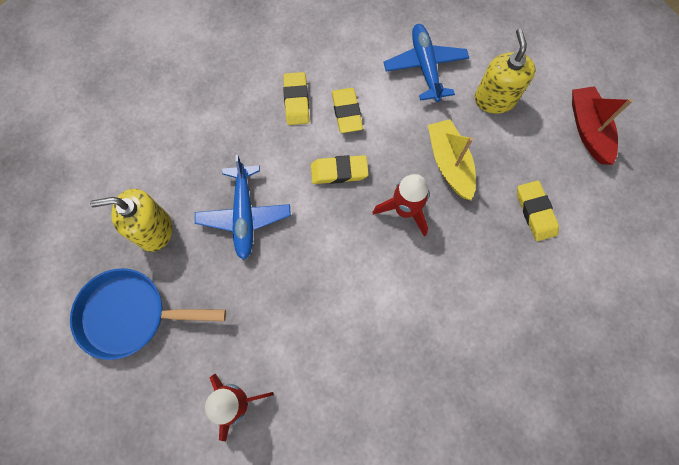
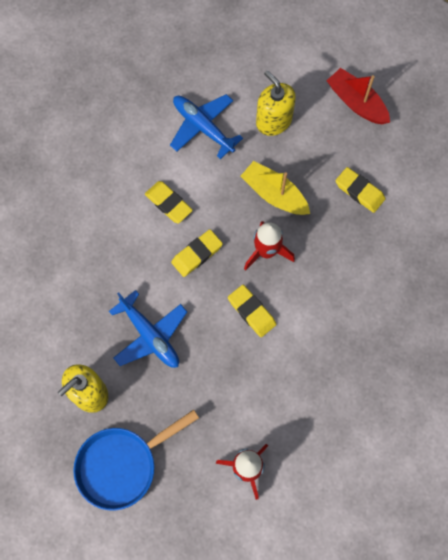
camera: 35 degrees left, 0 degrees up
yellow eraser [283,72,310,125] -> yellow eraser moved to [228,285,276,337]

